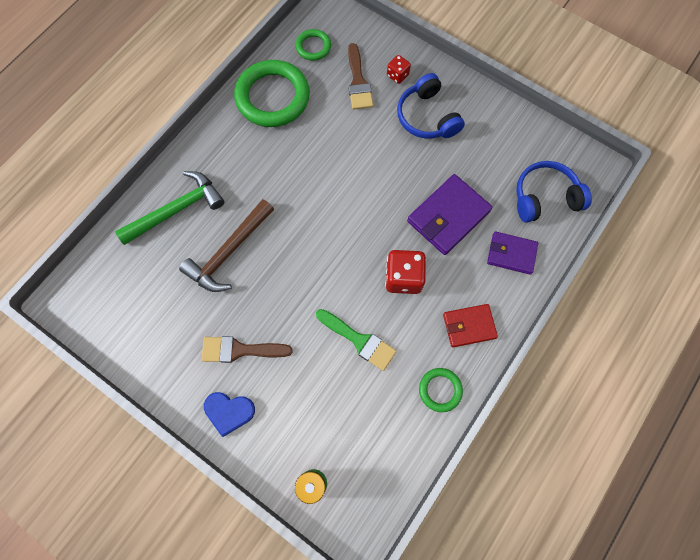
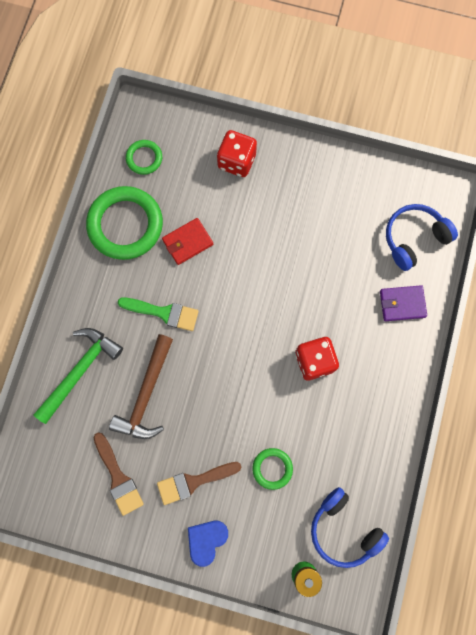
camera: 20 degrees left, 5 degrees up
blue heart [204,392,255,437] -> blue heart turned 135 degrees clockwise [188,521,228,567]
green brush [316,309,397,371] -> green brush moved to [118,297,199,331]
brown brush [348,43,373,110] -> brown brush moved to [93,433,144,516]
red dice [387,55,411,84] -> red dice [217,130,257,177], size x1.78
blue headphones [397,73,465,139] -> blue headphones moved to [311,487,389,568]
purple wallet [407,174,492,255] -> none
green ring [419,368,463,412] -> green ring moved to [252,448,293,490]
red wallet [443,304,498,347] -> red wallet moved to [162,218,213,265]

